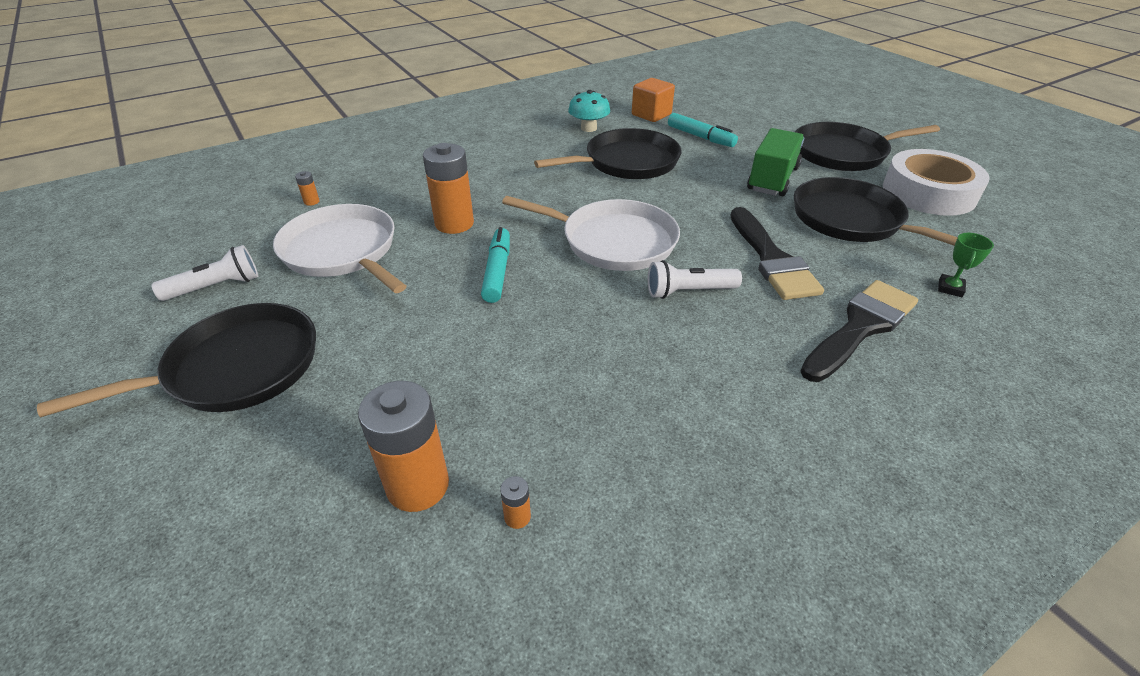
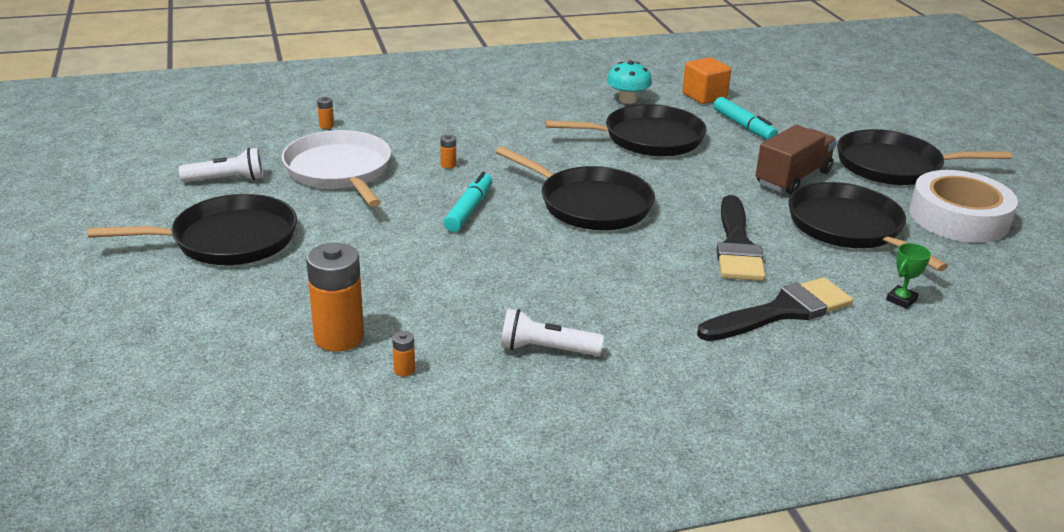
camera: 15 degrees right, 10 degrees down
orange battery [423,143,474,234] -> orange battery [440,134,456,169], size x0.41
white pan [502,196,680,271] -> black pan [496,147,655,230]
white flashlight [648,260,742,299] -> white flashlight moved to [501,309,604,356]
green truck [747,128,804,196] -> brown truck [756,125,837,195]

